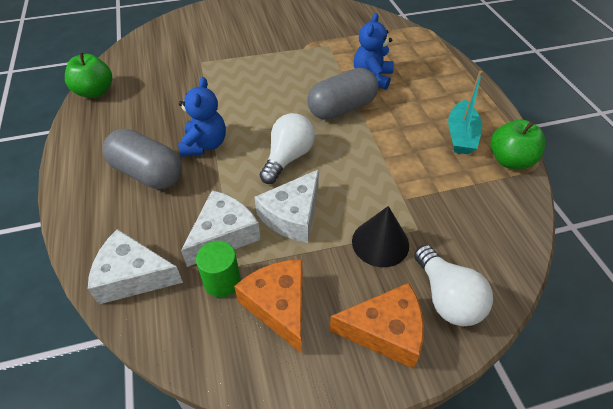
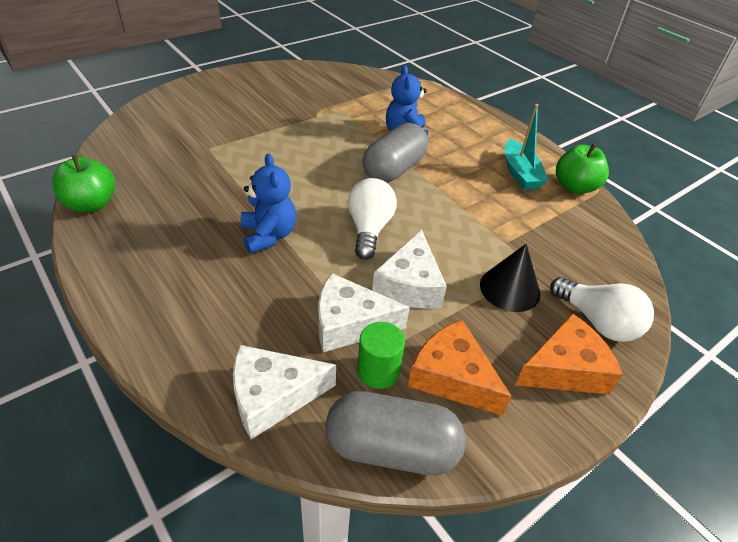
camera: 25 degrees left, 5 degrees down
grey capsule [102,129,182,189] -> grey capsule moved to [326,391,466,475]
white cheese [181,190,261,267] -> white cheese turned 105 degrees counterclockwise [318,273,410,352]

